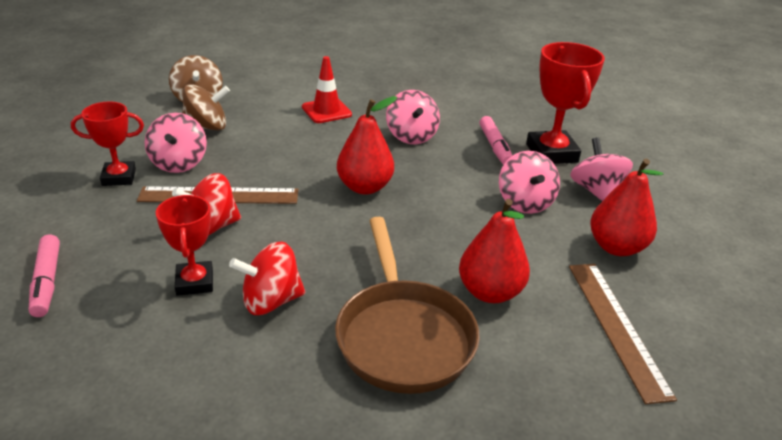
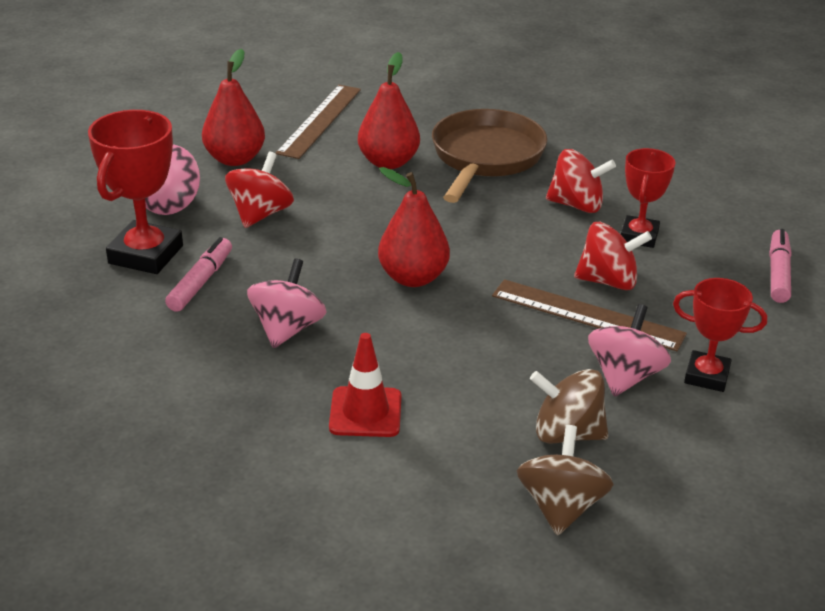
camera: 150 degrees left, 0 degrees up
pink spinning top [499,151,560,214] -> red spinning top [225,152,294,228]

